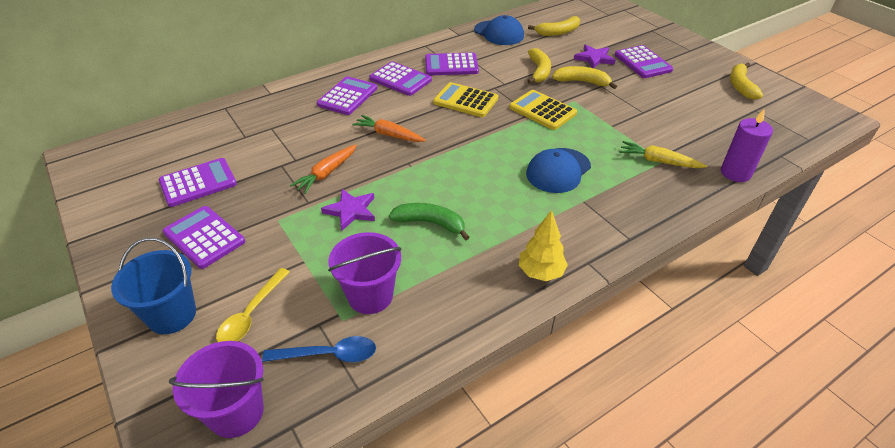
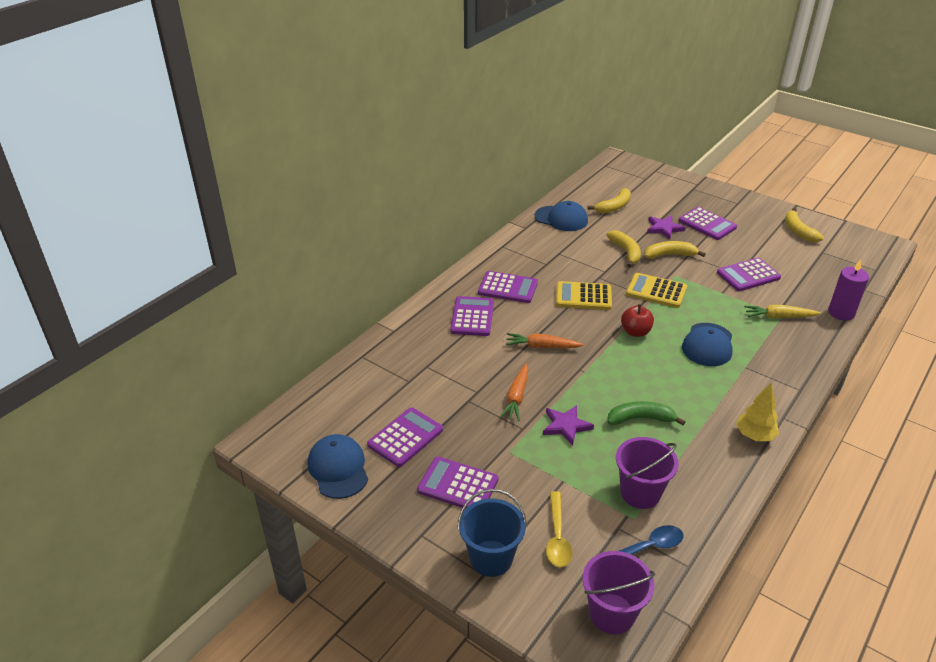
camera: 20 degrees left, 5 degrees down
purple calculator [425,53,479,75] -> purple calculator moved to [717,258,781,291]
none -> blue cap [308,434,368,499]
none -> red apple [621,304,654,337]

